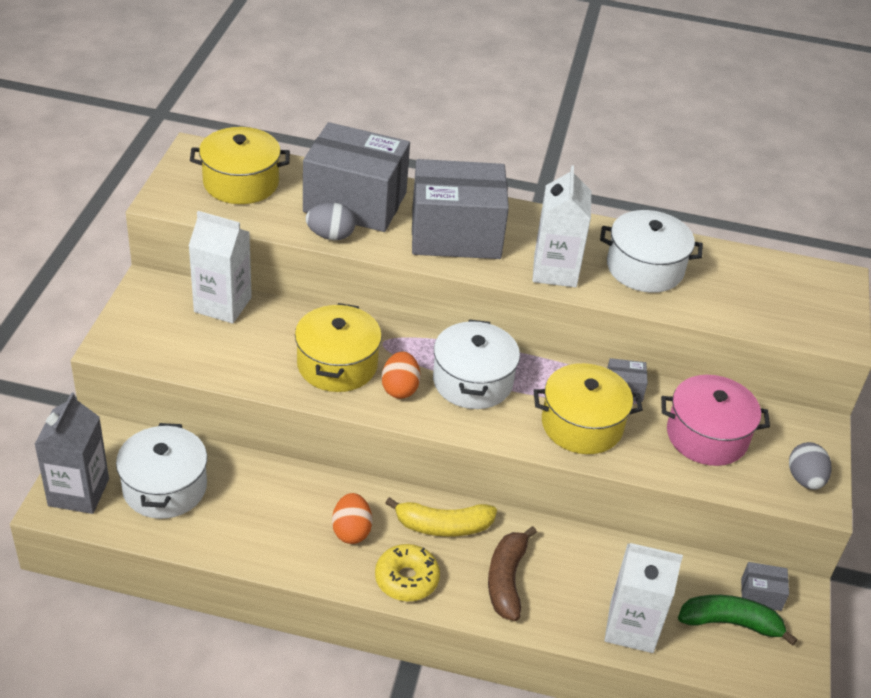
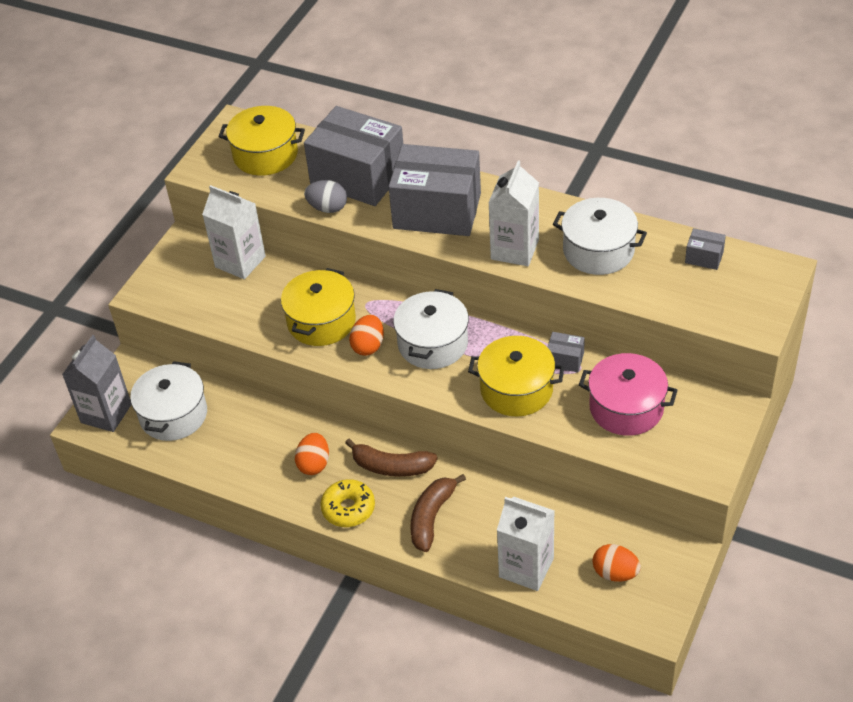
camera: 20 degrees right, 5 degrees up
yellow banana [386,497,497,537] -> brown banana [345,439,438,477]
green banana [678,595,797,646] -> orange egg [593,544,641,582]
grey box [741,562,789,611] -> grey box moved to [685,228,726,270]
grey egg [789,442,832,490] -> none

